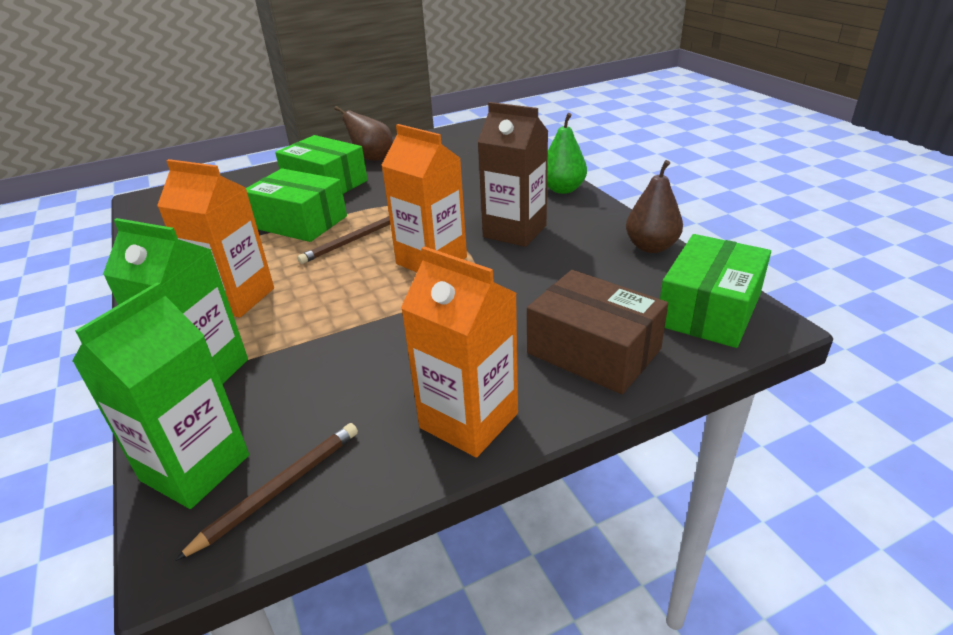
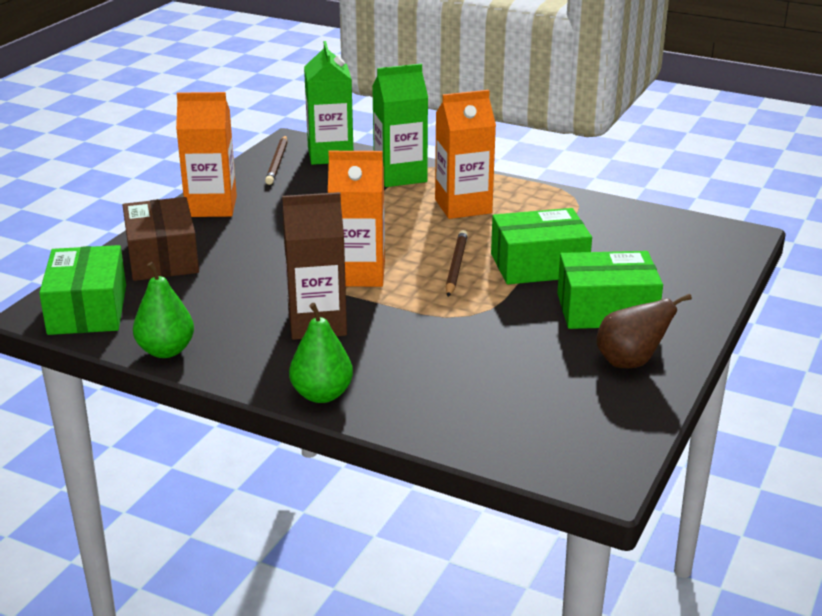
camera: 140 degrees right, 5 degrees down
brown box [527,270,668,394] -> brown box turned 75 degrees clockwise [123,197,199,281]
brown pear [626,160,683,253] -> green pear [133,262,194,358]

